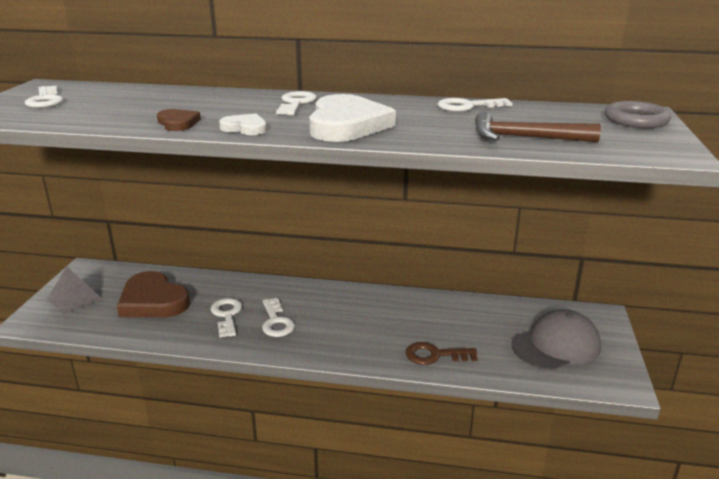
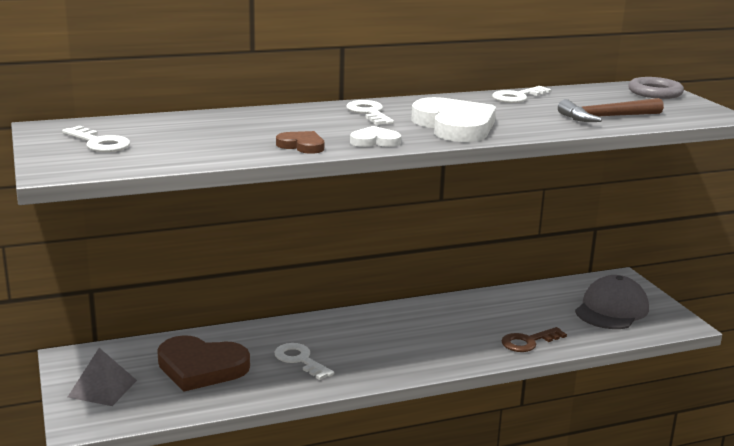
camera: 30 degrees left, 5 degrees down
white key [262,298,295,337] -> none

